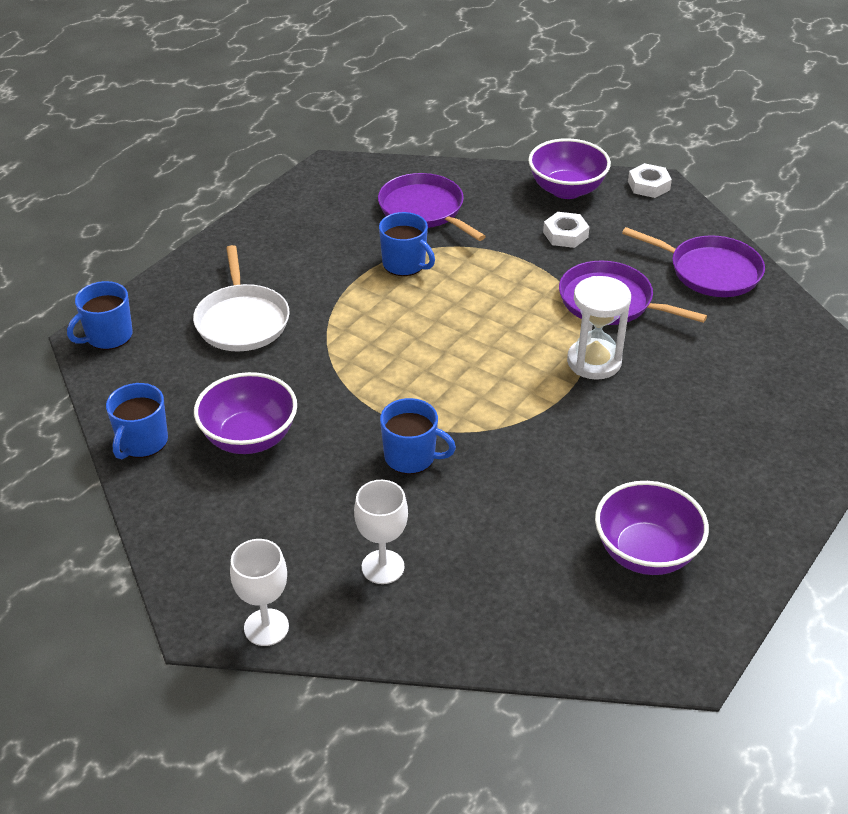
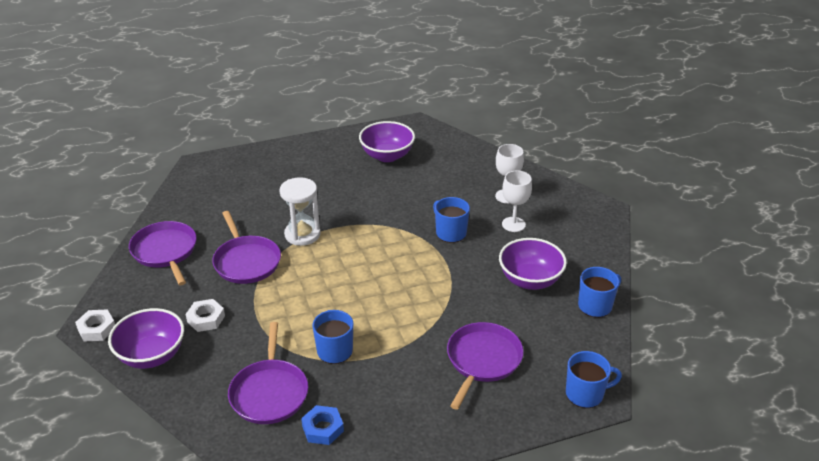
camera: 145 degrees left, 5 degrees down
white pan [193,245,290,351] -> purple pan [447,322,524,410]
white goblet [230,539,289,646] -> white goblet moved to [502,170,532,232]
none -> blue nut [301,405,344,445]

